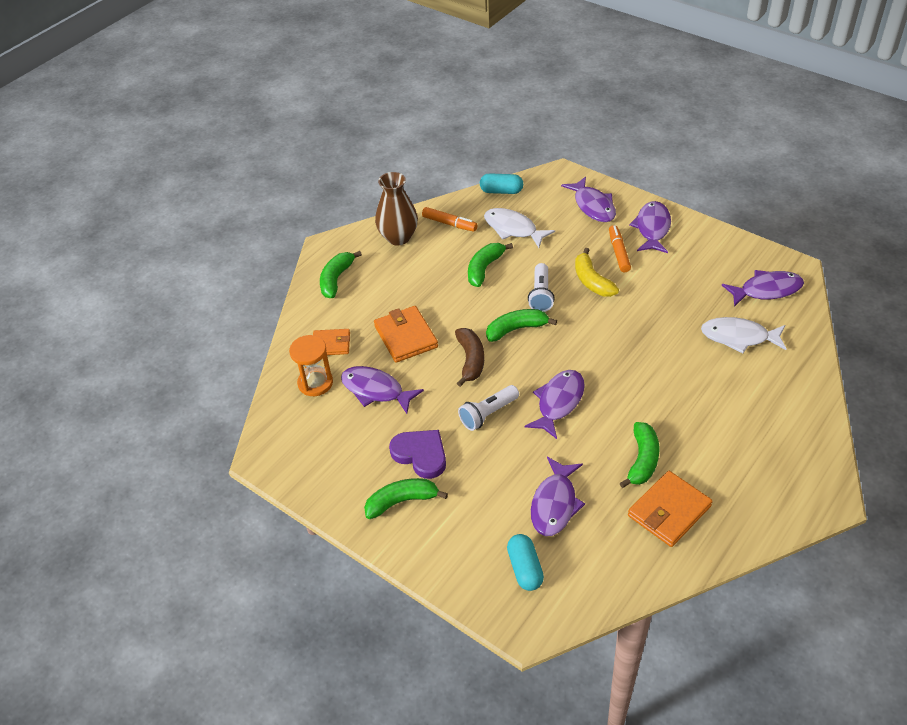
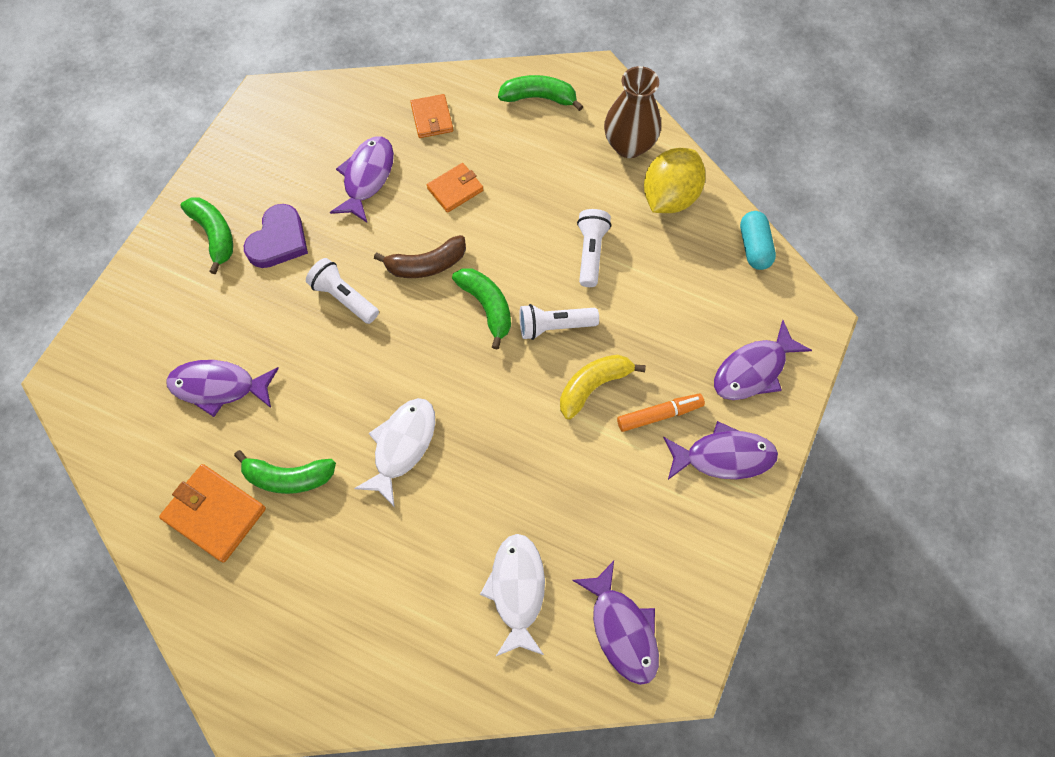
camera: 75 degrees right, 20 degrees up
orange hourglass [289,335,333,396] -> none
orange wallet [374,306,438,363] -> orange wallet [427,163,484,213], size x0.64
orange marker [422,207,477,232] -> yellow lemon [644,148,706,213]
green banana [468,243,513,287] -> white flashlight [577,209,611,287]
white fish [484,208,555,248] -> white fish moved to [354,398,435,507]
turquoise capsule [507,534,544,591] -> none
purple fish [525,370,585,439] -> none

